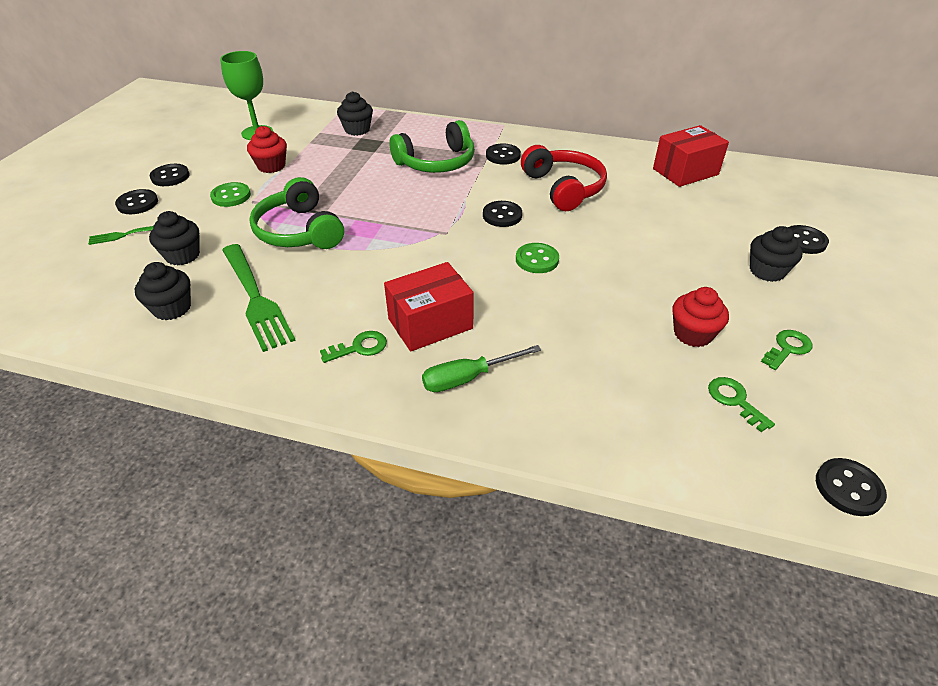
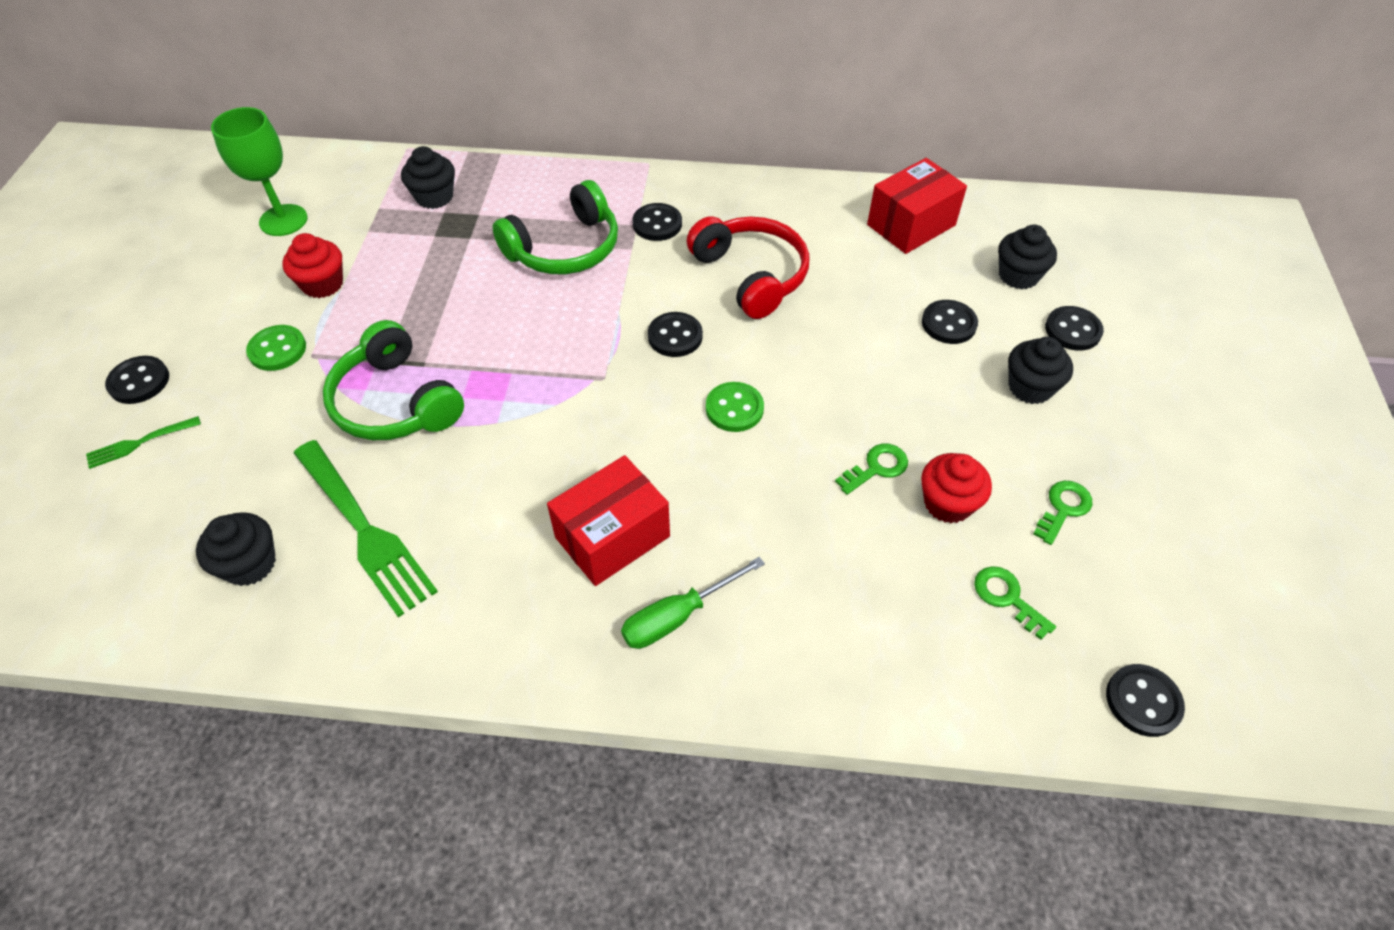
camera: 10 degrees left, 10 degrees up
black cupcake [149,211,200,266] -> black cupcake moved to [998,225,1057,289]
black button [150,164,189,186] -> black button moved to [922,300,978,344]
green key [320,331,387,363] -> green key moved to [835,444,908,495]

